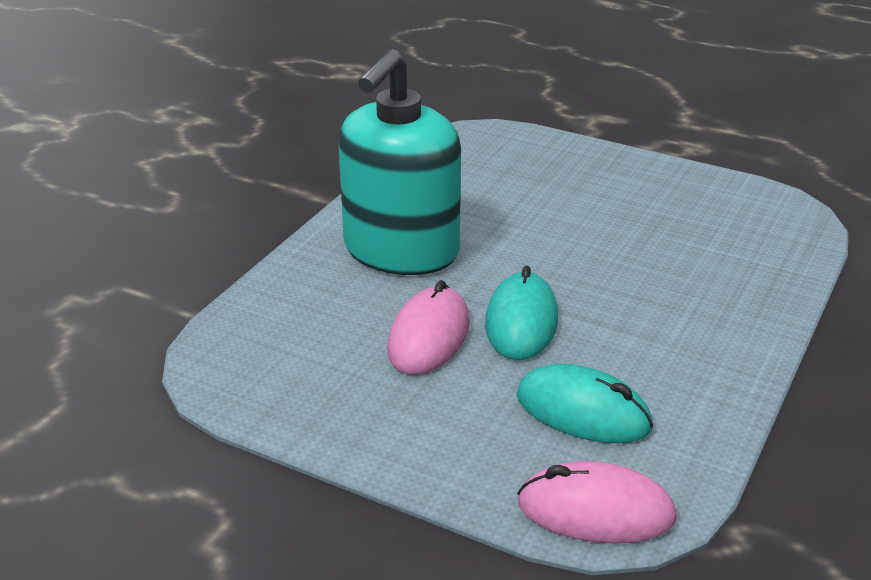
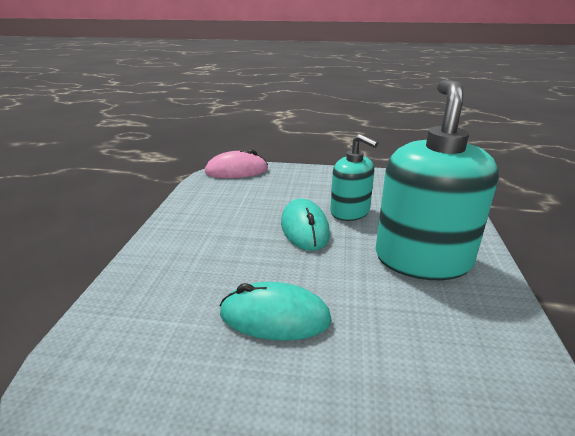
camera: 160 degrees right, 5 degrees down
pink mouse [387,280,470,375] -> turquoise soap dispenser [330,134,378,221]
turquoise mouse [516,364,653,443] -> turquoise mouse moved to [220,282,332,341]

